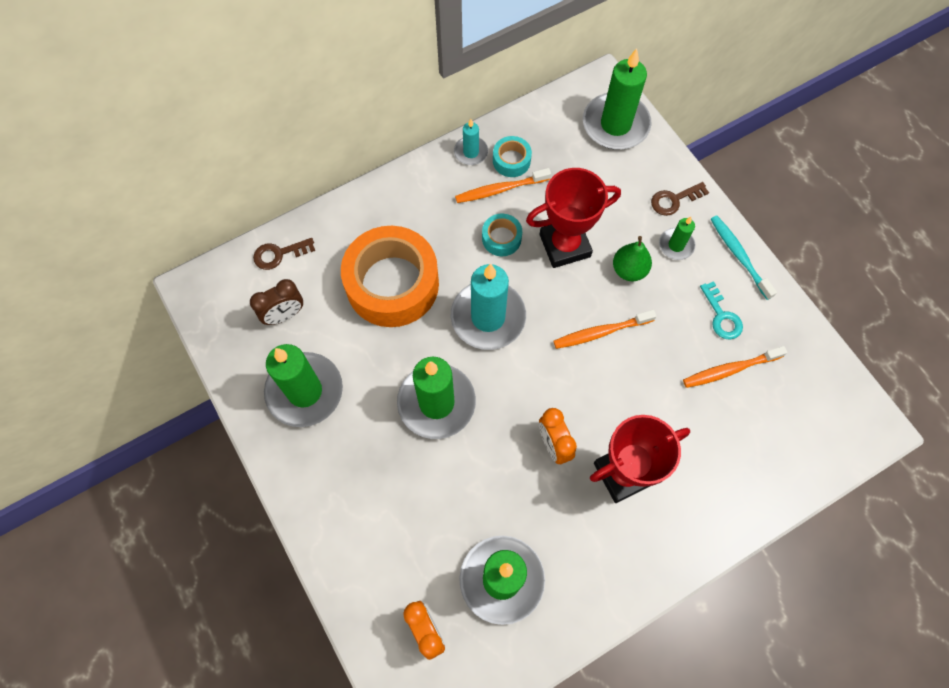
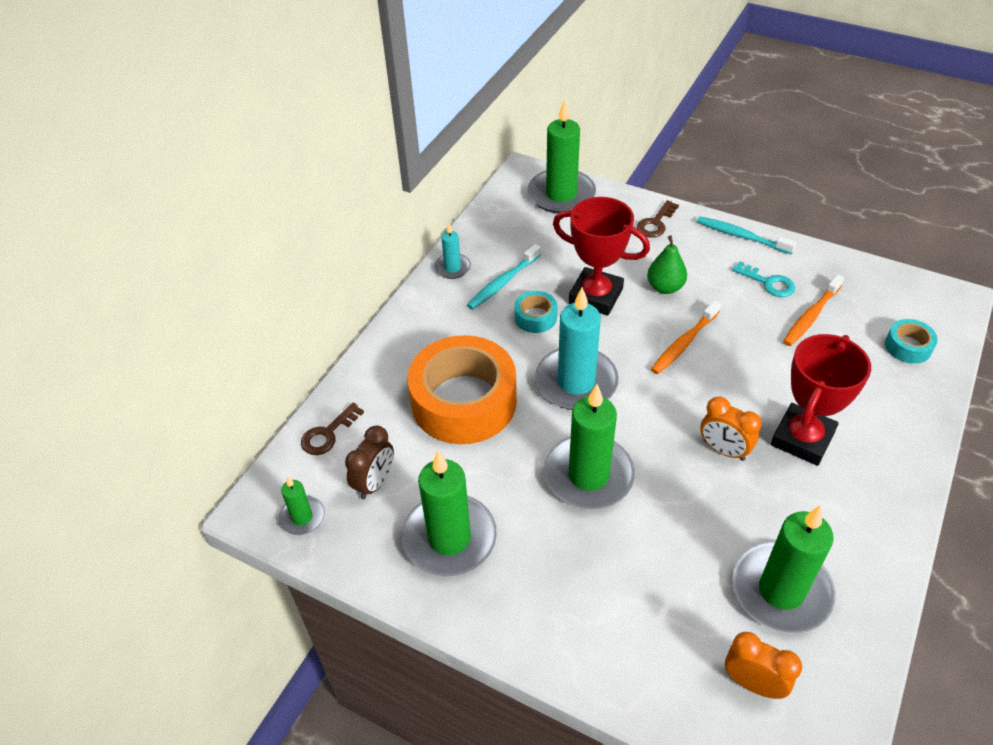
camera: 30 degrees left, 20 degrees down
orange toothbrush [455,168,551,203] -> turquoise toothbrush [467,244,541,310]
turquoise tape [493,136,532,177] -> turquoise tape moved to [885,319,938,364]
red trophy [526,168,621,268] -> red trophy turned 75 degrees clockwise [553,197,650,315]
green candle [659,217,695,260] -> green candle moved to [279,476,325,535]

